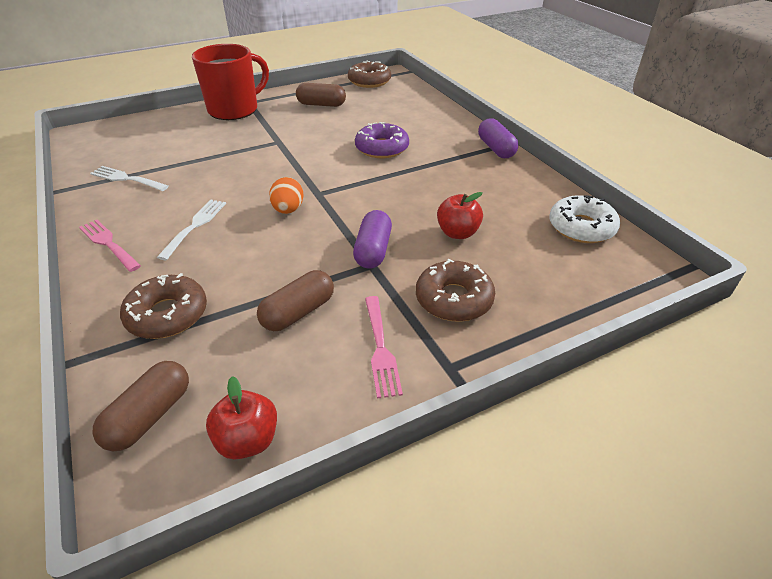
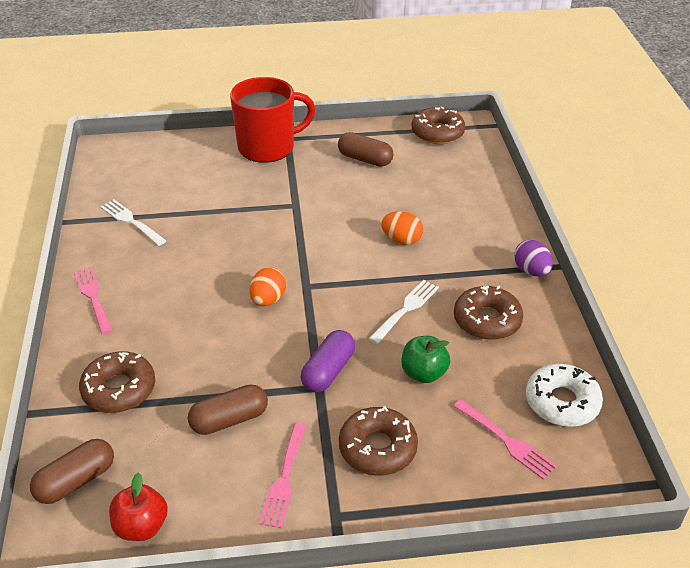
camera: 20 degrees right, 0 degrees up
white fork [157,199,226,260] -> white fork moved to [369,280,439,344]
purple donut [355,122,409,158] -> orange egg [381,211,423,245]
red apple [437,192,483,239] -> green apple [402,336,451,383]
purple capsule [478,118,518,158] -> purple egg [514,240,553,276]
none -> pink fork [453,399,557,480]
none -> brown donut [454,285,523,340]

